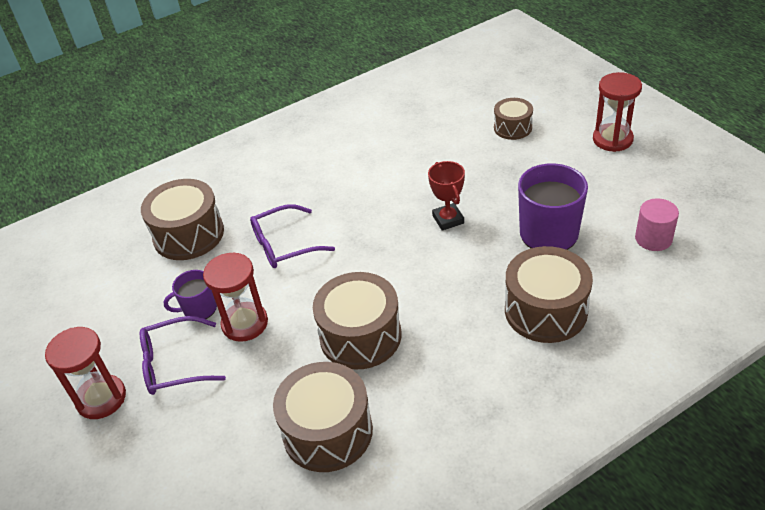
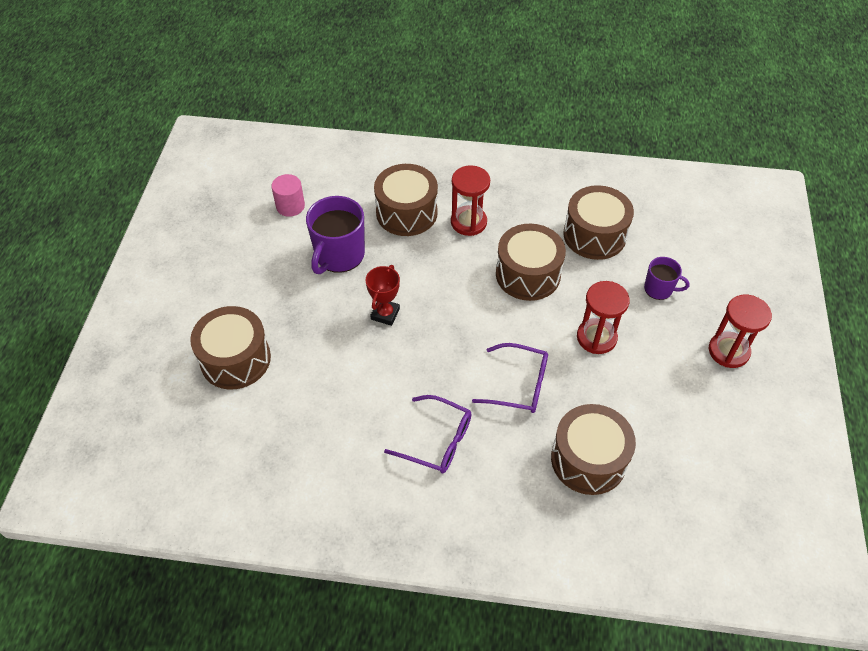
camera: 145 degrees left, 10 degrees up
purple glasses [140,316,226,395] -> purple glasses moved to [384,395,472,473]
purple mug [164,270,217,319] -> purple mug moved to [644,257,690,300]
brown drum [494,98,533,140] -> brown drum [190,306,271,389], size x1.71
red hourglass [593,72,642,152] -> red hourglass moved to [451,165,490,236]

